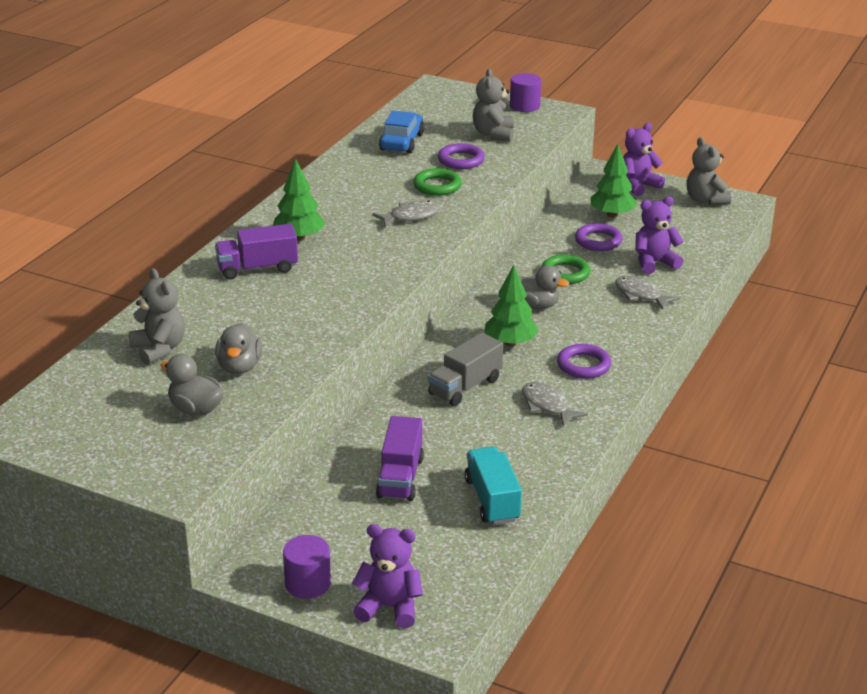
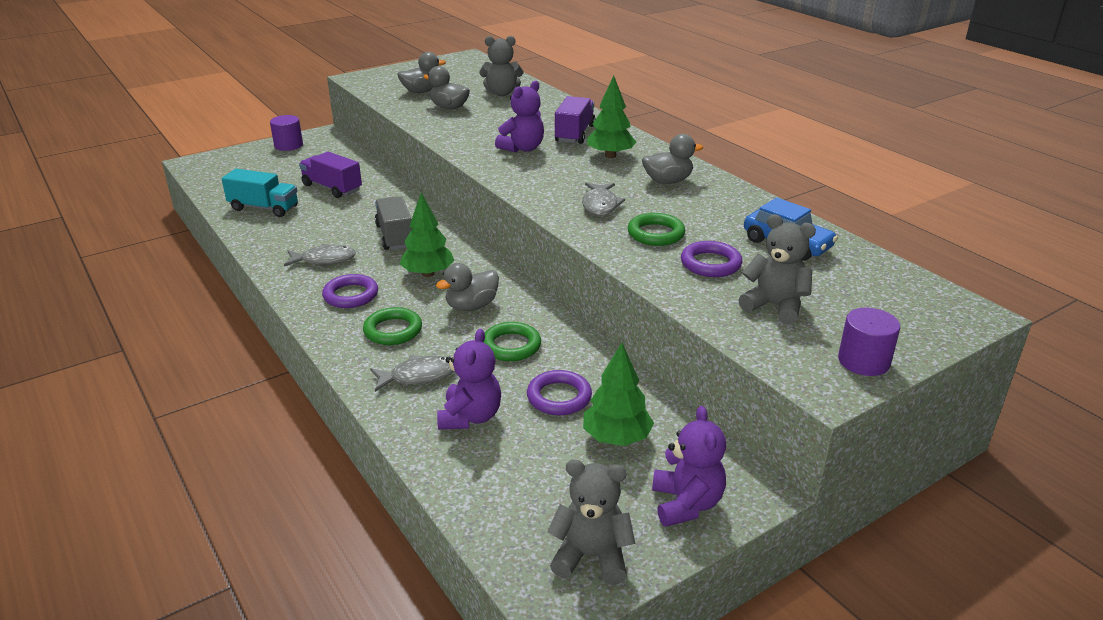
camera: 120 degrees right, 0 degrees up
purple teddy bear [352,524,423,628] -> purple teddy bear moved to [495,81,544,152]
none -> green ring [363,307,422,345]
none -> grey duck [642,134,703,184]

